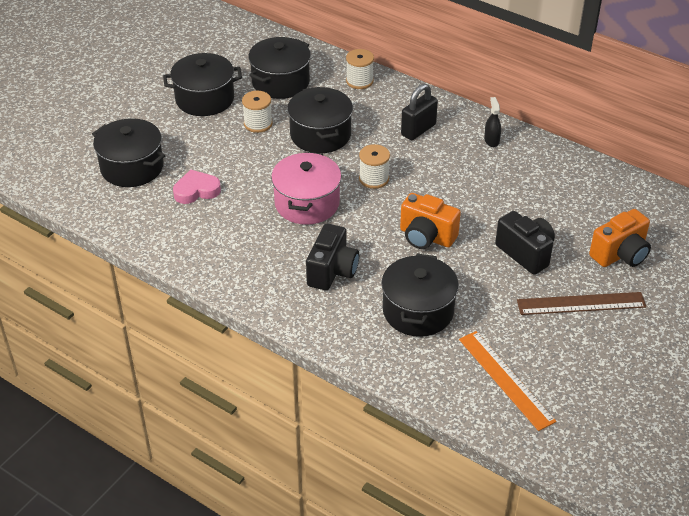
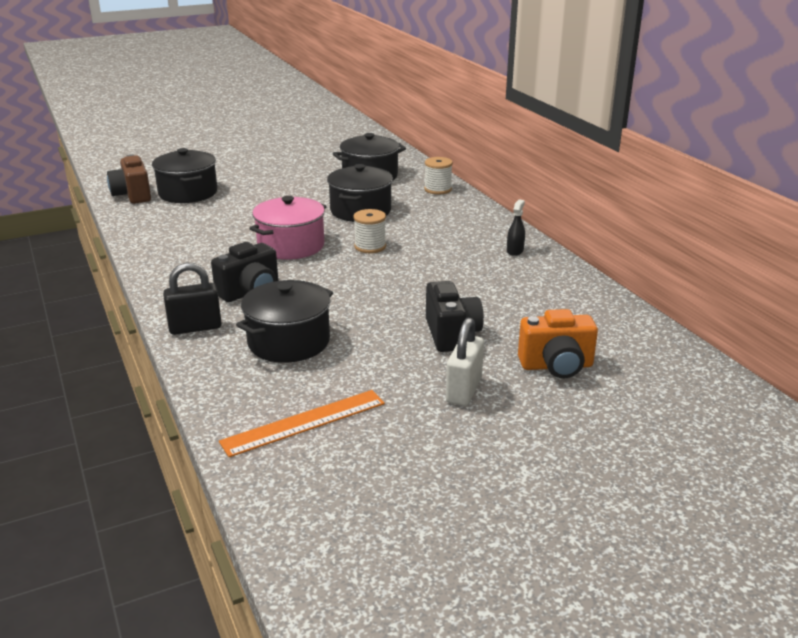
camera: 30 degrees right, 15 degrees down
black pot [163,53,242,116] -> none
pink heart [173,169,221,204] -> none
white spool [242,91,273,133] -> none
orange camera [400,193,461,249] -> none
black padlock [401,84,438,140] -> black padlock moved to [163,263,222,335]
orange ruler [459,331,556,431] -> orange ruler turned 60 degrees clockwise [219,390,385,457]
brown ruler [517,292,646,315] -> white padlock [446,318,484,406]
none -> brown camera [107,154,151,204]

